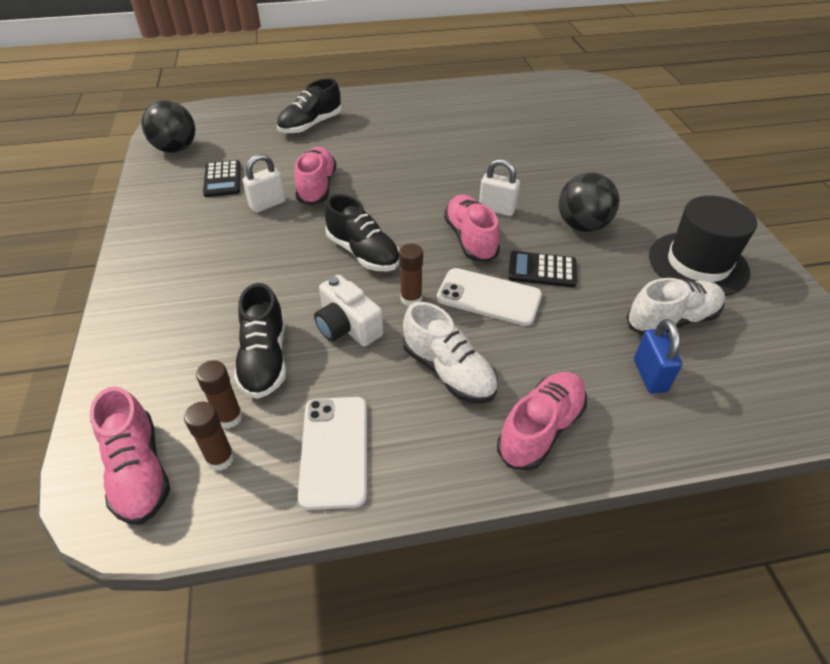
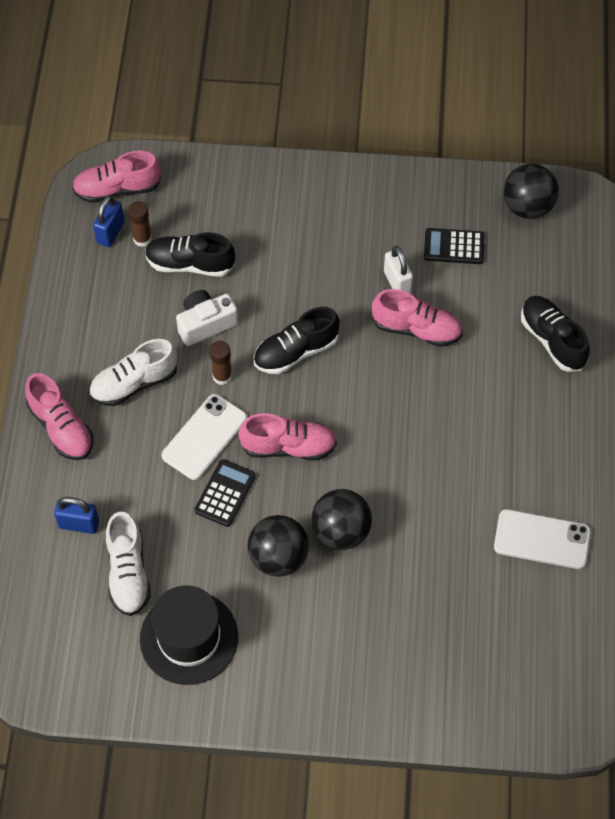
camera: 105 degrees right, 15 degrees up
brown glue stick [184,402,235,471] -> blue padlock [93,195,124,247]
white phone [298,397,367,510] -> white phone moved to [494,509,591,569]
white padlock [479,159,520,216] -> none
none -> black ball [311,489,372,550]

